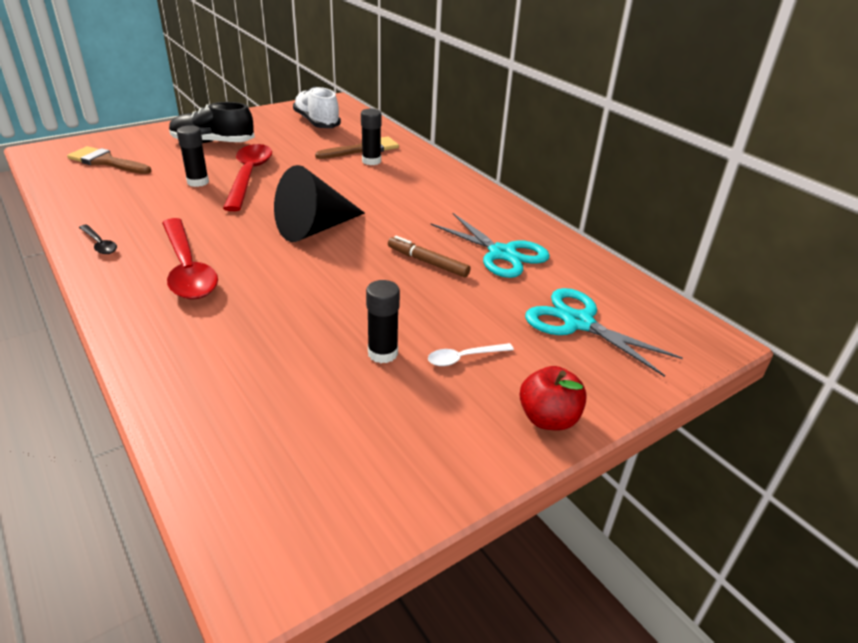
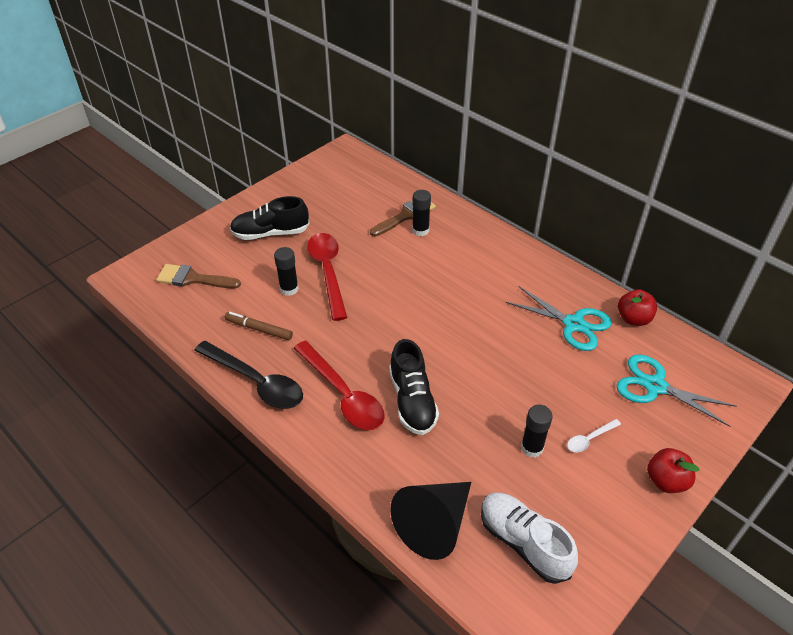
camera: 10 degrees left, 10 degrees up
black spoon [79,225,117,254] -> black spoon [194,341,303,409], size x2.19
black cone [274,165,365,242] -> black cone moved to [390,482,471,560]
white shoe [293,86,341,128] -> white shoe moved to [481,492,578,584]
brown marker [388,236,471,277] -> brown marker moved to [225,312,293,340]
none -> black shoe [389,339,439,435]
none -> red apple [618,289,657,326]

